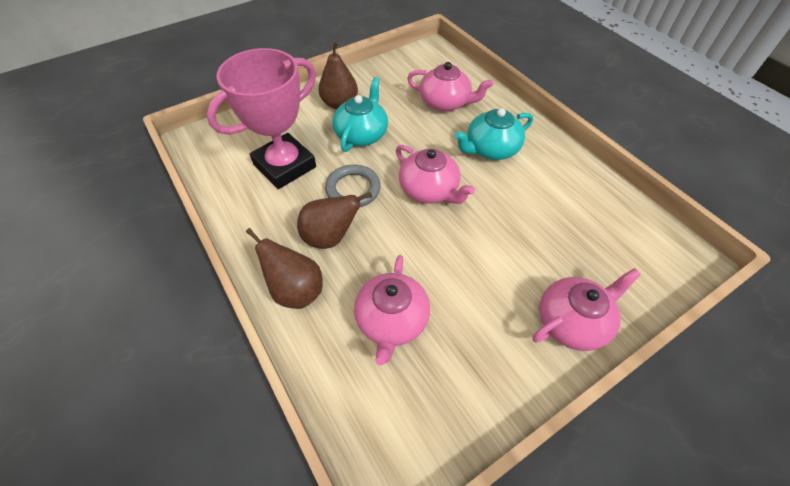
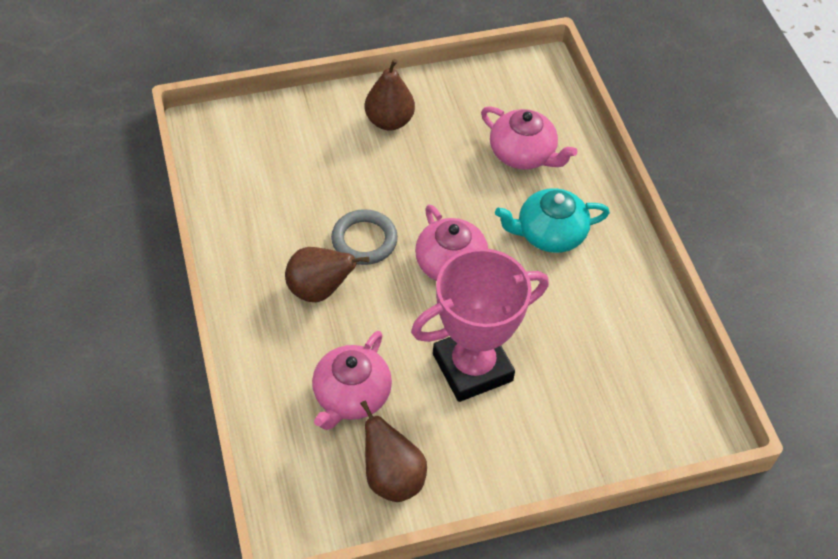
camera: 15 degrees right, 0 degrees up
pink trophy [207,48,316,189] -> pink trophy moved to [411,248,549,402]
brown pear [246,228,323,309] -> brown pear moved to [360,400,427,502]
turquoise teapot [332,77,388,152] -> none
pink teapot [533,268,641,351] -> none

